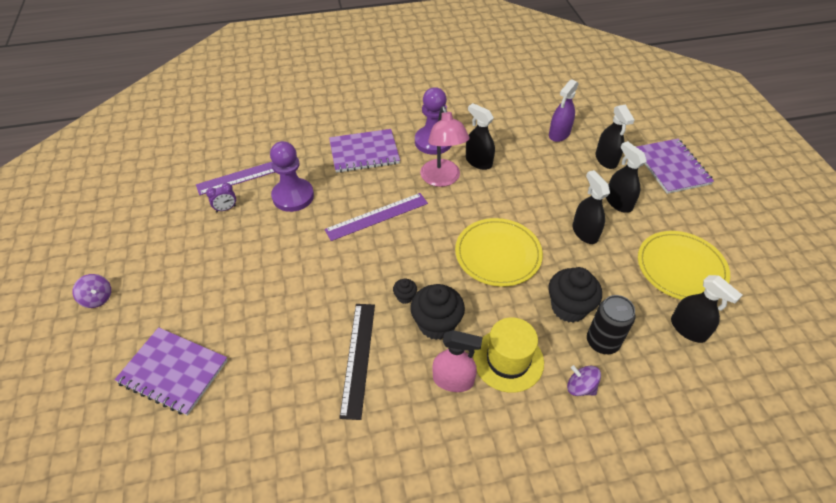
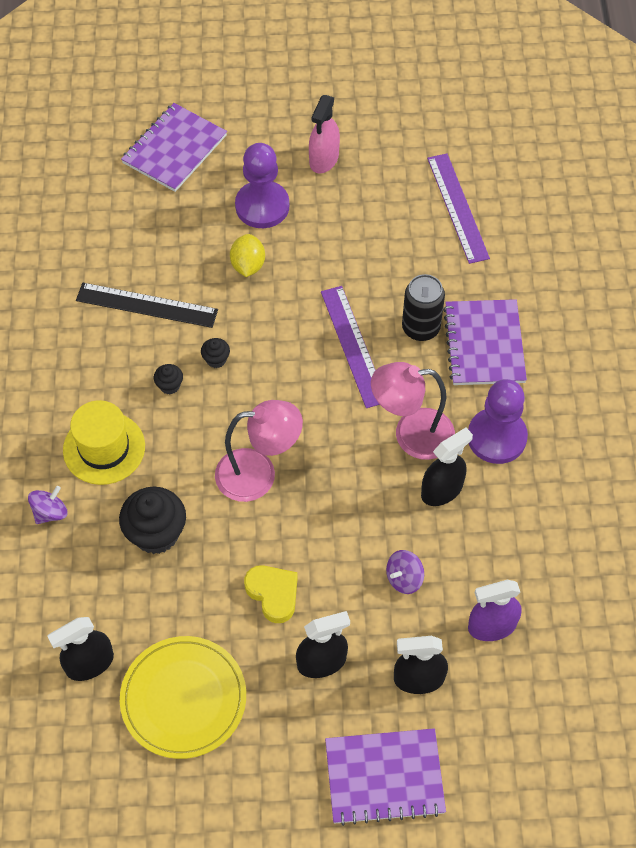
camera: 100 degrees right, 10 degrees up
purple spinning top [72,274,111,308] -> purple spinning top moved to [386,550,424,594]
purple clock [206,183,236,212] -> none
purple pawn [270,141,314,212] -> purple pawn moved to [235,143,289,228]
black cupcake [411,284,465,340] -> black cupcake [154,364,183,395], size x0.47
pink spray bottle [433,330,482,392] -> pink spray bottle moved to [309,95,340,174]
yellow plate [455,218,543,286] -> pink lamp [215,400,303,502]
purple spray bottle [549,79,579,142] -> purple spray bottle turned 60 degrees counterclockwise [468,580,522,641]
black spray bottle [573,170,610,244] -> yellow heart [244,565,298,623]
black can [587,295,635,354] -> black can moved to [402,274,445,341]
none -> yellow lemon [230,234,265,277]

